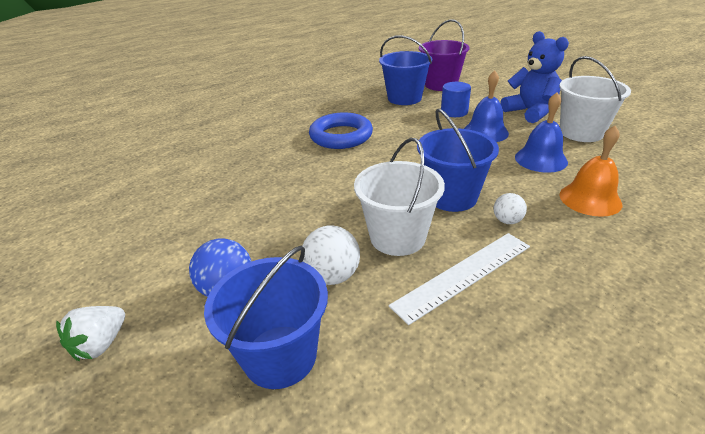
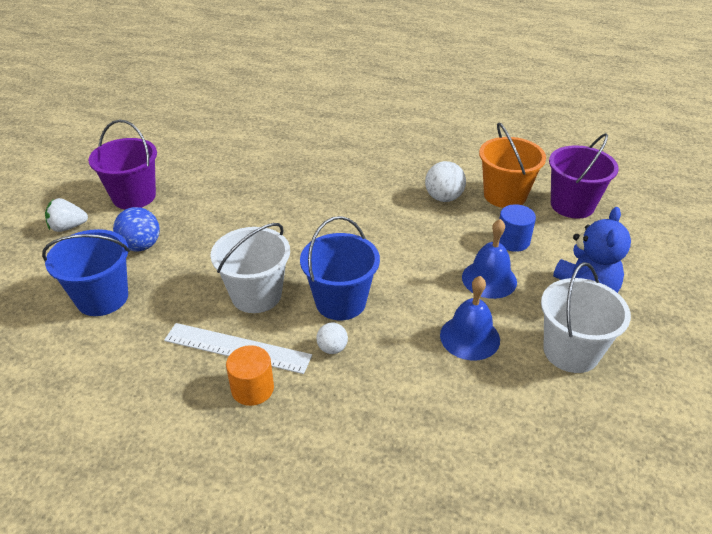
camera: 50 degrees right, 5 degrees up
white ball [302,225,360,285] -> white ball moved to [425,161,466,202]
blue ring [309,112,373,149] -> none
blue bucket [379,35,432,105] -> orange bucket [479,122,546,208]
orange bell [559,126,622,217] -> none
none -> purple bucket [89,120,157,209]
none -> orange cylinder [226,345,274,406]

